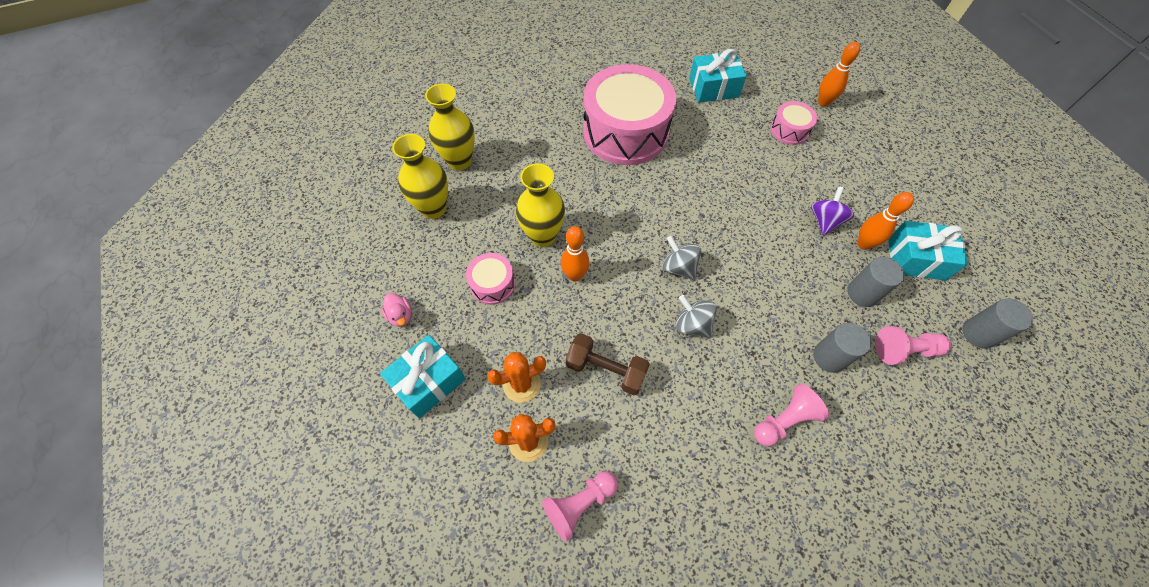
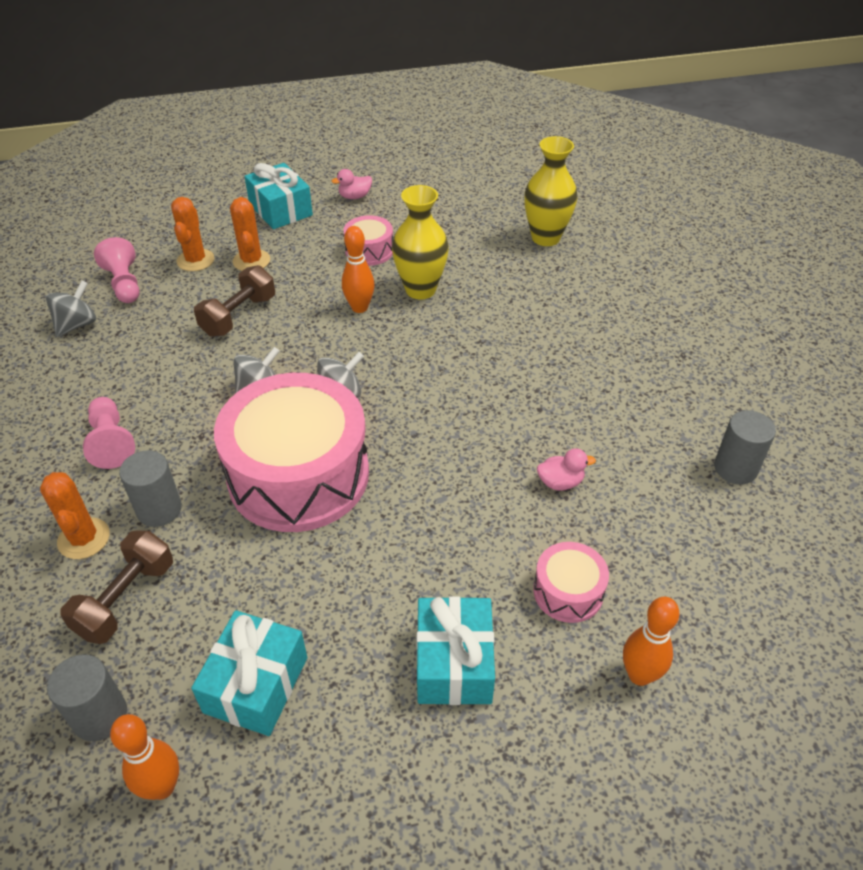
camera: 100 degrees right, 15 degrees down
yellow vase [392,134,448,219] -> none
pink drum [583,64,676,165] -> pink drum moved to [214,373,369,532]
turquoise gift [689,49,747,103] -> turquoise gift moved to [416,596,495,705]
purple spinning top [811,187,854,236] -> none
grey cylinder [847,257,905,307] -> grey cylinder moved to [714,410,776,485]
orange bowling pin [857,192,914,250] -> orange bowling pin moved to [110,714,179,800]
pink pawn [875,326,951,365] -> brown dumbbell [60,530,173,644]
none -> orange cactus [40,472,110,559]
none -> grey spinning top [46,280,96,337]
none -> pink duck [537,448,596,491]

